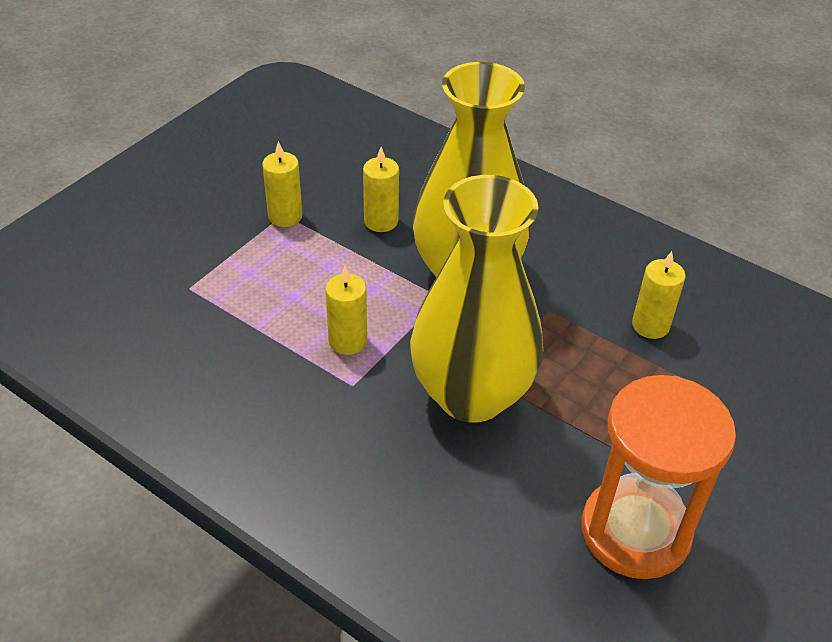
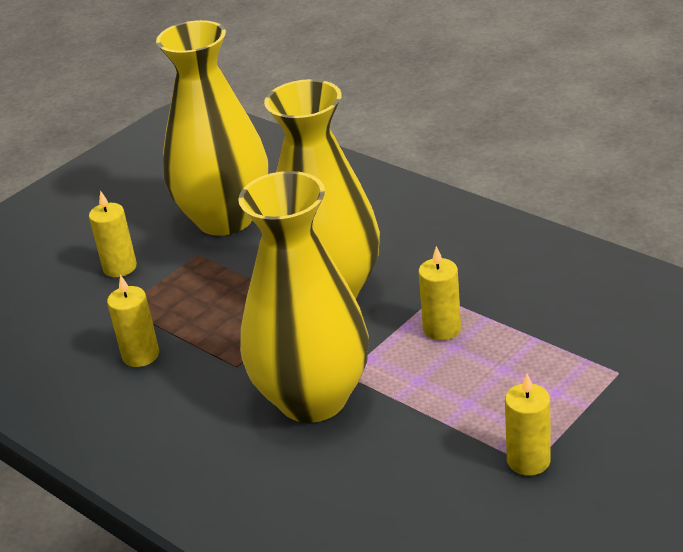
camera: 170 degrees left, 10 degrees down
yellow candle [363,147,399,232] -> yellow candle moved to [89,190,137,277]
orange hourglass [582,375,736,579] -> yellow vase [156,20,268,236]

